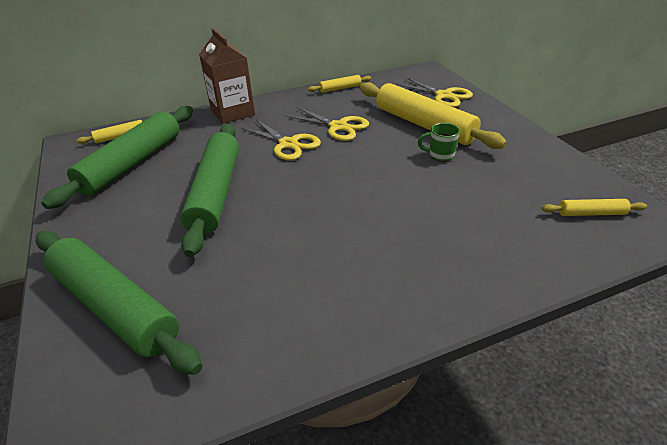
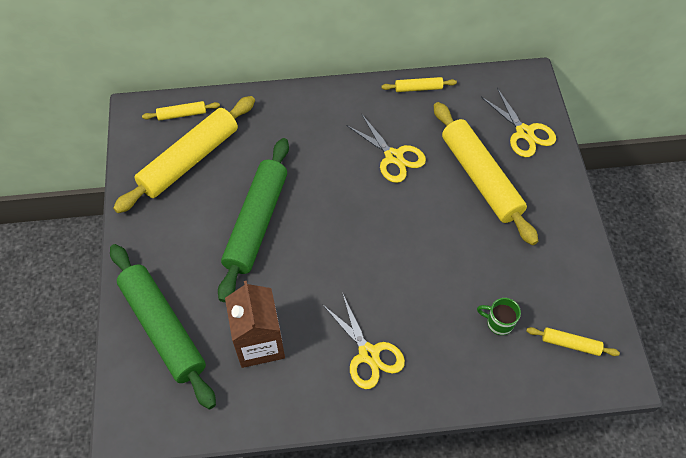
camera: 15 degrees right, 20 degrees up
green rolling pin [41,106,193,209] -> yellow rolling pin [113,96,255,213]
brown carton [199,28,255,124] -> brown carton moved to [225,281,285,368]
yellow scissors [241,119,321,160] -> yellow scissors moved to [322,295,405,389]
green mug [418,123,460,161] -> green mug moved to [477,298,521,335]

